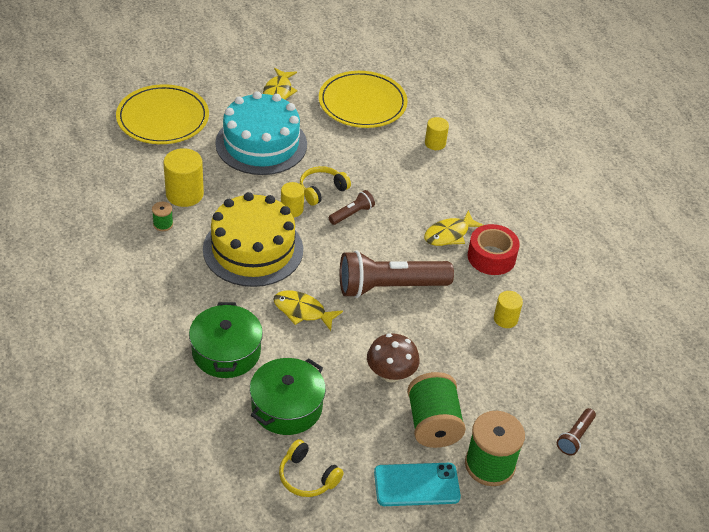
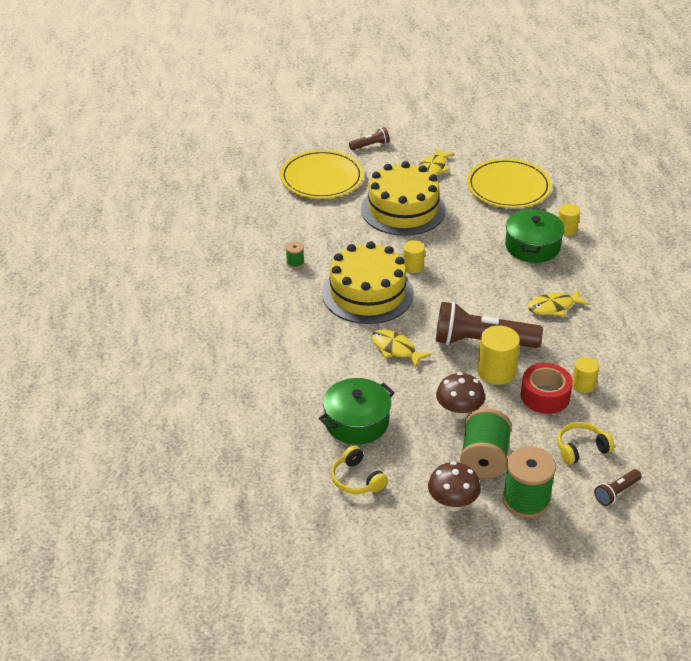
camera: 20 degrees right, 5 degrees down
yellow cylinder [164,148,204,207] -> yellow cylinder moved to [478,325,520,385]
green pot [189,302,263,378] -> green pot moved to [505,208,565,263]
turquoise cake [215,91,307,175] -> yellow cake [361,161,446,236]
yellow headphones [300,166,351,205] -> yellow headphones moved to [557,422,614,465]
brown flashlight [329,190,375,225] -> brown flashlight moved to [349,127,390,150]
turquoise phone [374,463,461,506] -> brown mushroom [428,461,481,511]
red tape [468,224,520,275] -> red tape moved to [521,363,573,414]

